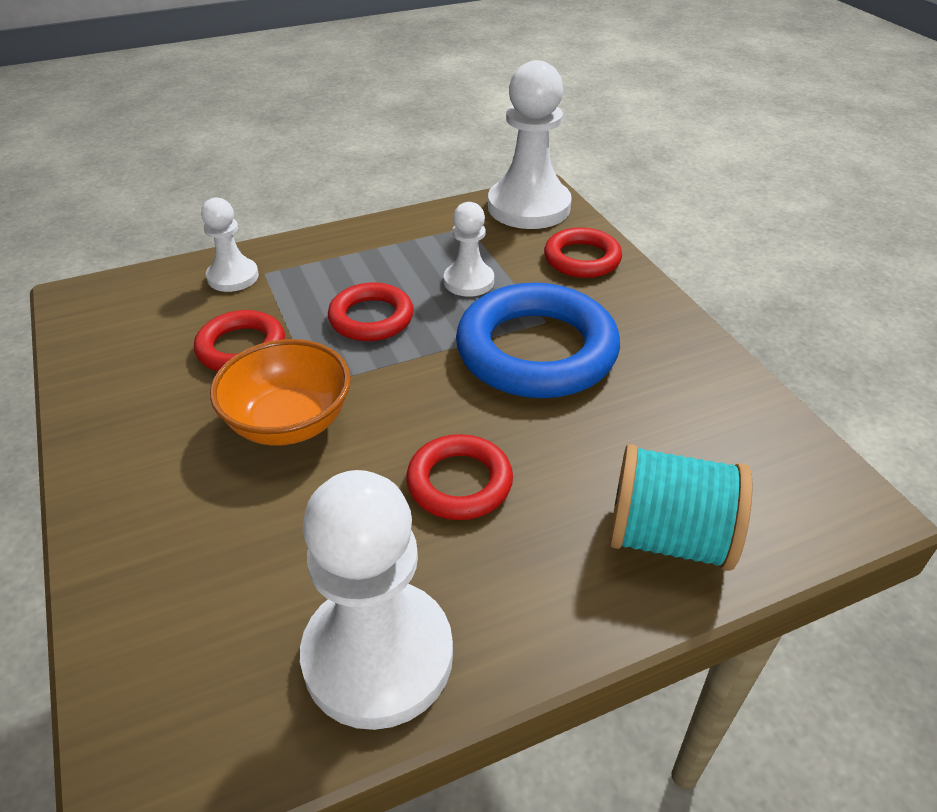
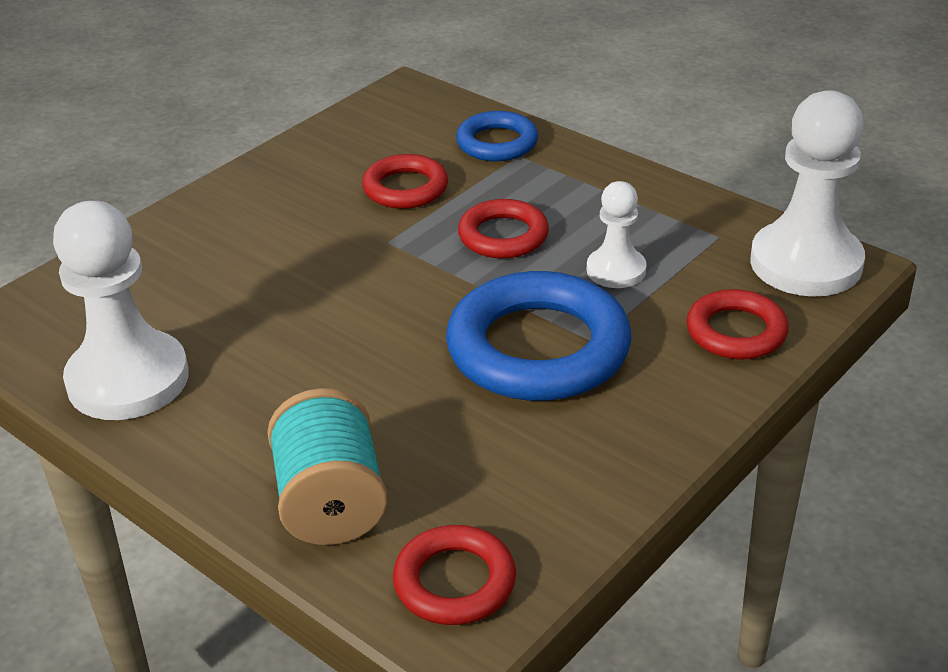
camera: 65 degrees right, 5 degrees down
white pawn [201,197,259,292] -> blue ring [456,111,538,161]
orange bowl [210,339,351,446] -> none
red ring [406,434,513,520] -> red ring moved to [393,525,516,625]

